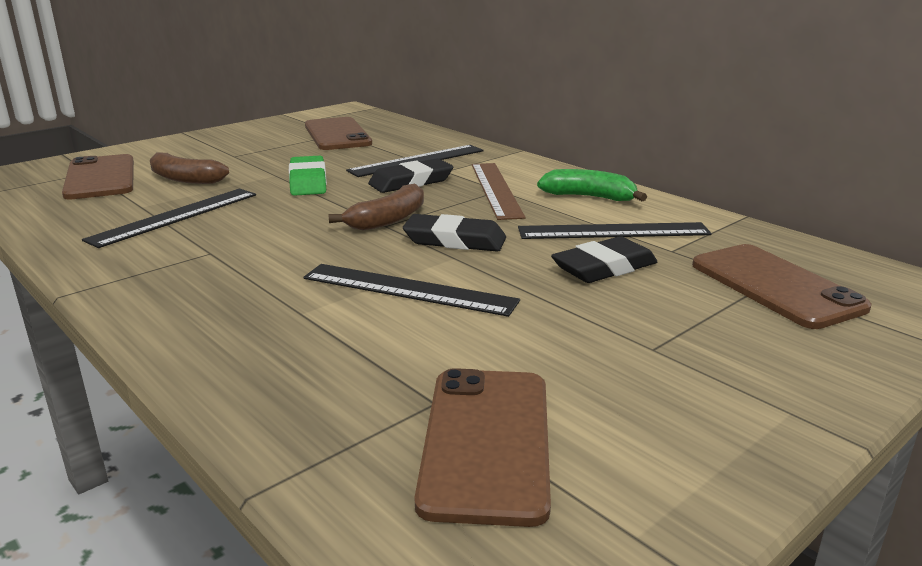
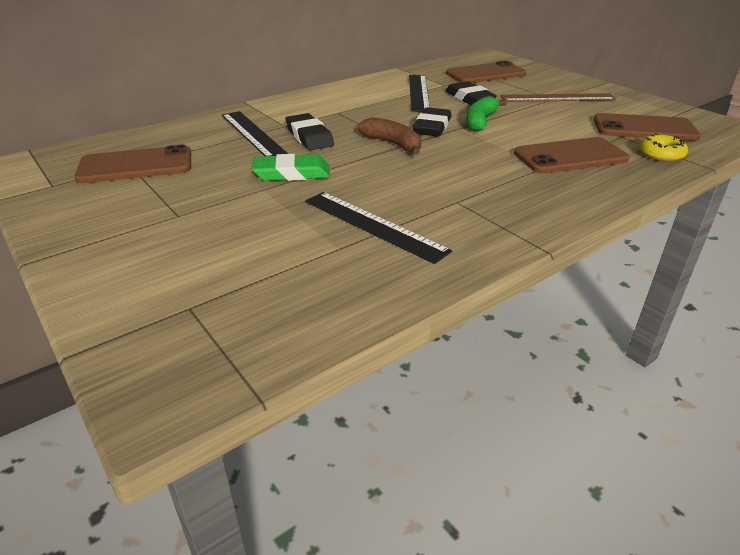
camera: 85 degrees left, 10 degrees up
brown phone [62,154,134,200] -> brown phone moved to [514,137,629,174]
brown banana [150,152,229,184] -> none
black ruler [303,264,520,317] -> none
brown ruler [472,163,525,220] -> brown ruler moved to [500,93,617,102]
green banana [537,169,647,201] -> green banana moved to [466,96,507,132]
none -> yellow donut [639,133,688,162]

